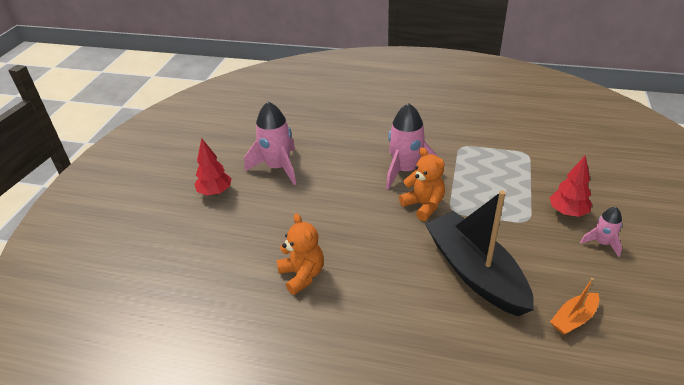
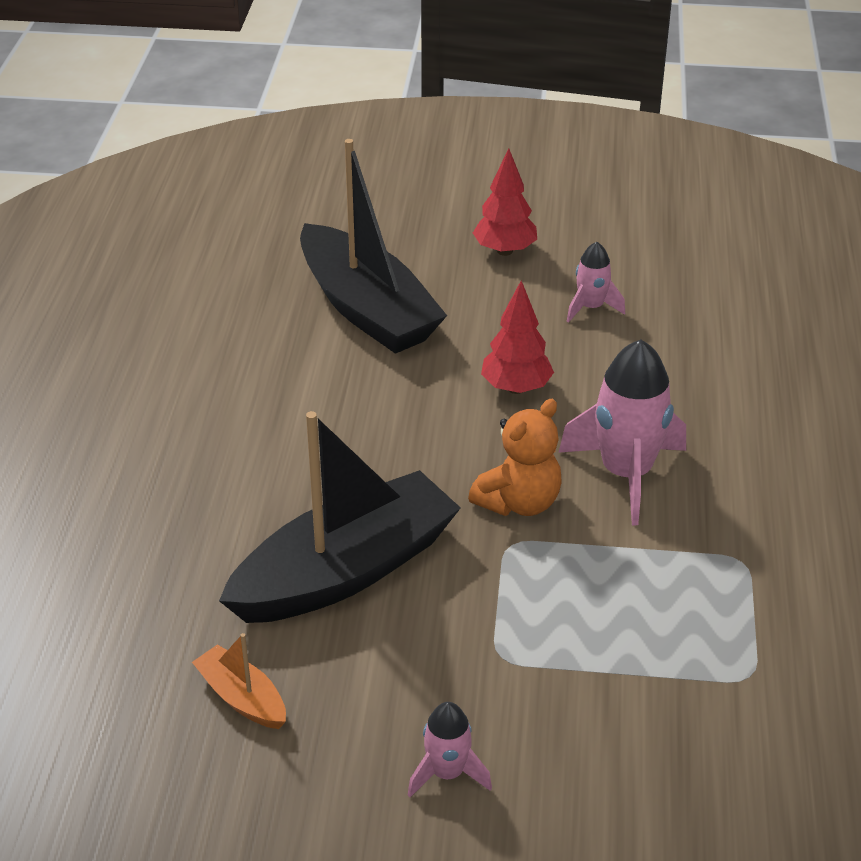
camera: 80 degrees right, 0 degrees up
pink rocket [244,102,296,185] -> pink rocket [567,242,625,323], size x0.53
orange teddy bear [277,213,324,295] -> none
red tree [550,155,592,217] -> red tree moved to [481,280,554,394]
none -> black boat [300,139,447,354]

